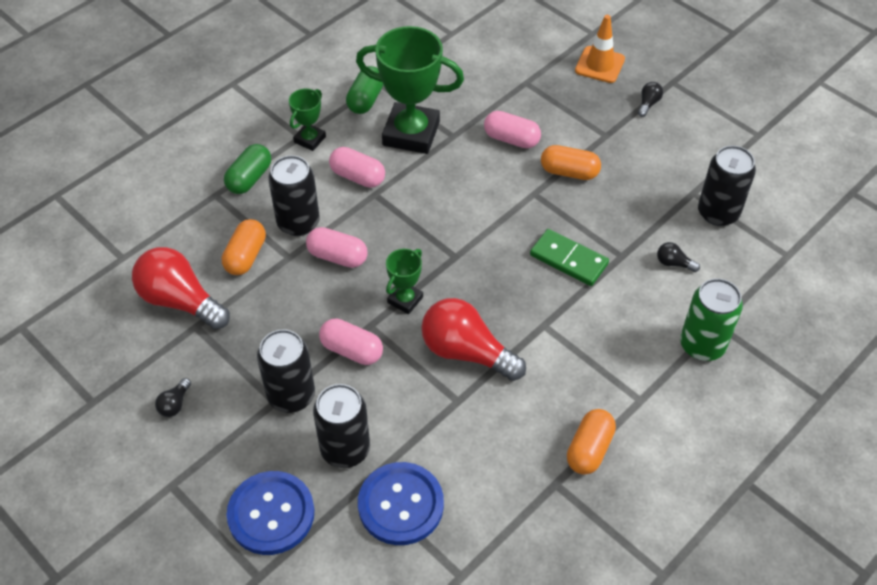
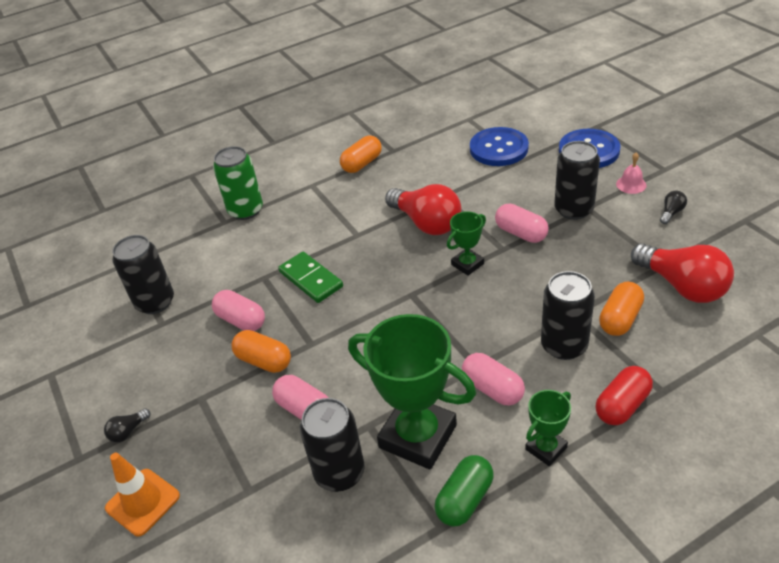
camera: 160 degrees left, 10 degrees down
green capsule [224,144,271,194] -> red capsule [595,366,653,425]
pink capsule [306,227,368,268] -> pink capsule moved to [212,290,265,331]
black can [313,384,370,468] -> black can moved to [300,398,365,492]
black light bulb [657,242,700,272] -> none
none -> pink bell [616,152,647,194]

